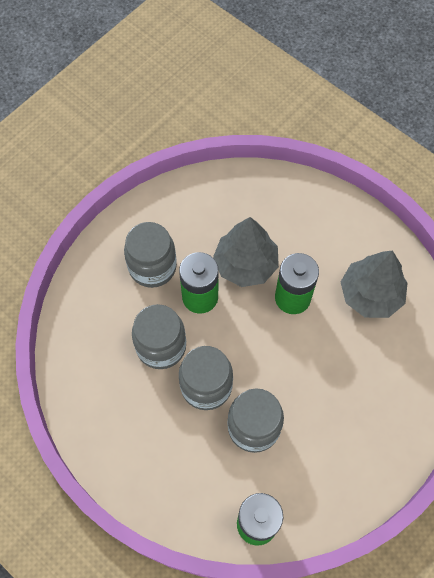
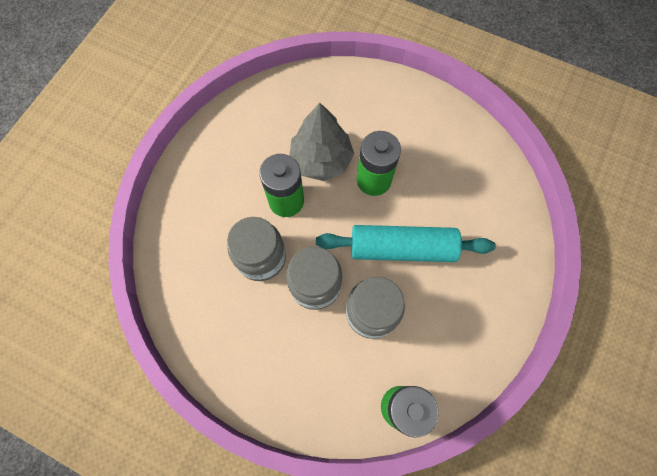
camera: 15 degrees left, 5 degrees up
grey jar [124,222,177,288] -> none
grey tree [341,250,408,318] -> none
none -> turquoise rolling pin [316,225,496,262]

